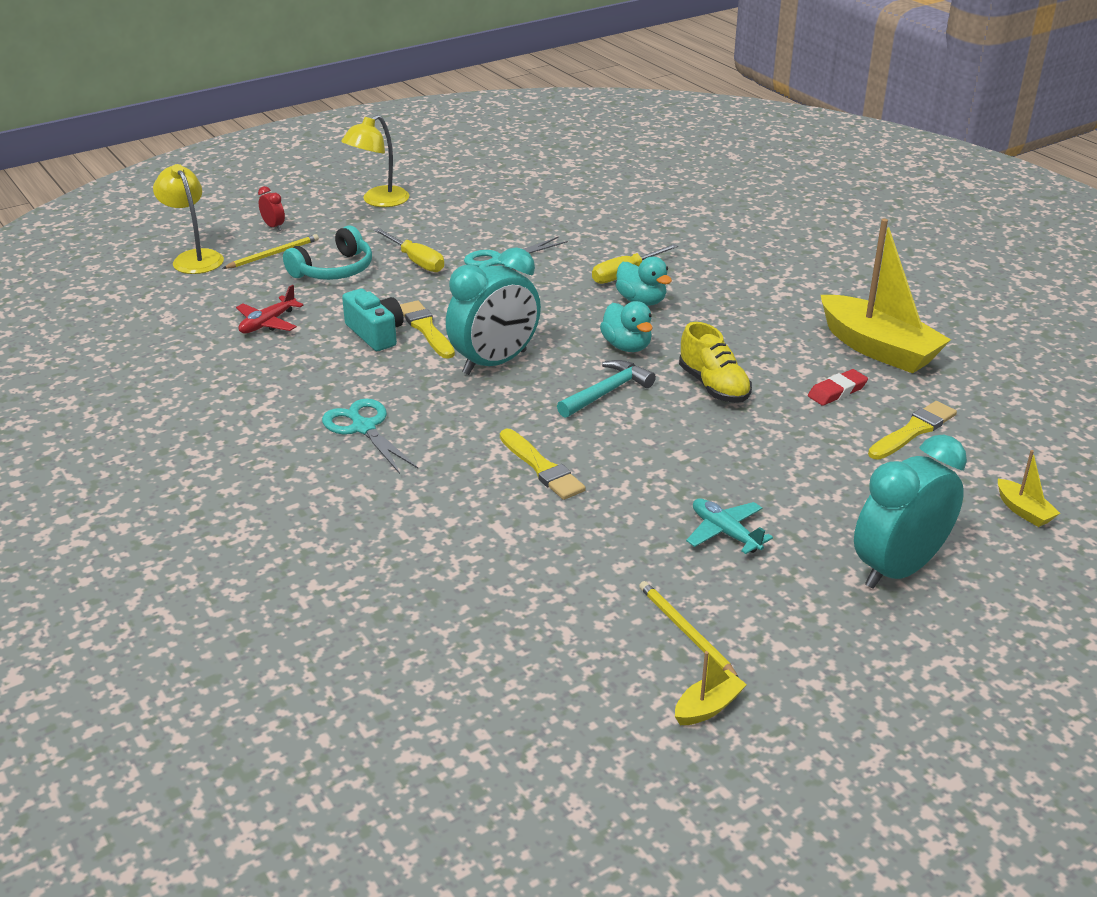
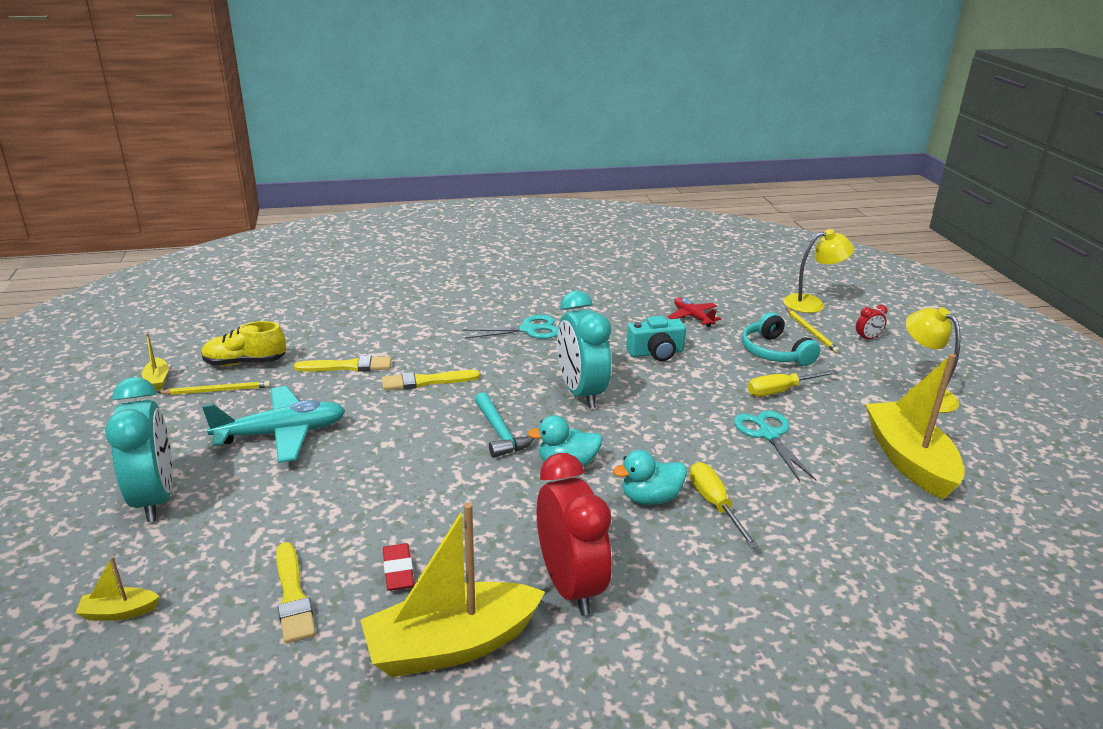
camera: 110 degrees right, 5 degrees down
yellow brush [400,300,455,359] -> yellow brush moved to [294,355,391,372]
yellow shoe [679,322,752,403] -> yellow shoe moved to [201,321,286,366]
turquoise plane [686,498,773,554] -> turquoise plane [202,386,345,463], size x1.75
none -> red clock [537,453,612,616]
none -> yellow boat [866,354,965,500]

